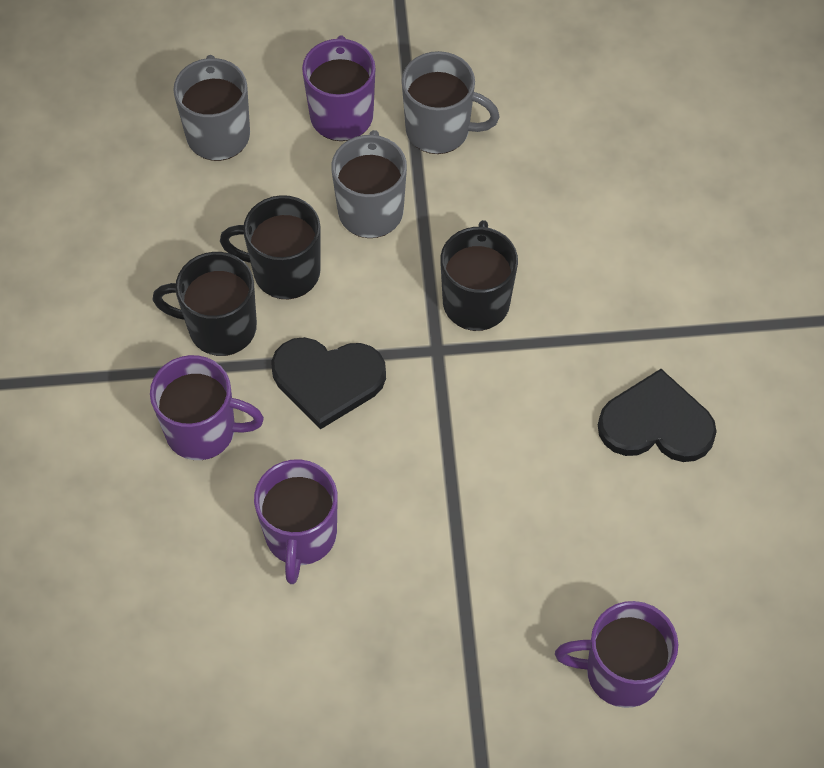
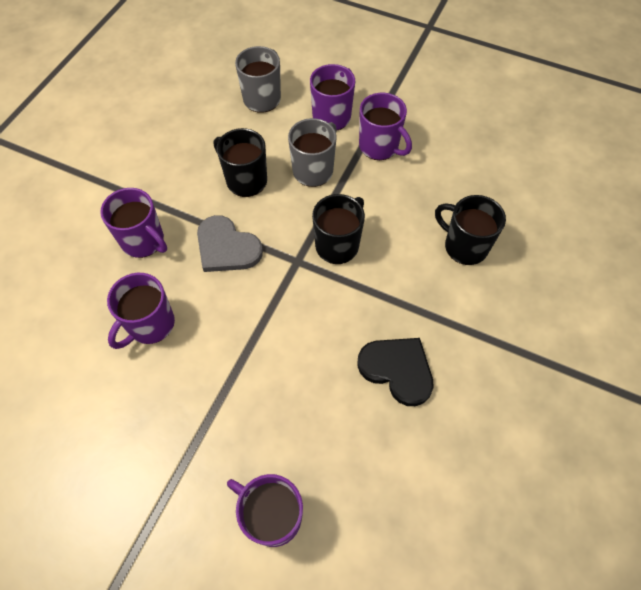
camera: 30 degrees right, 0 degrees up
black mug [152,252,257,356] -> black mug moved to [435,195,506,265]
black heart [271,337,386,429] -> grey heart [197,215,263,272]
grey mug [402,51,500,154] -> purple mug [359,93,412,160]

